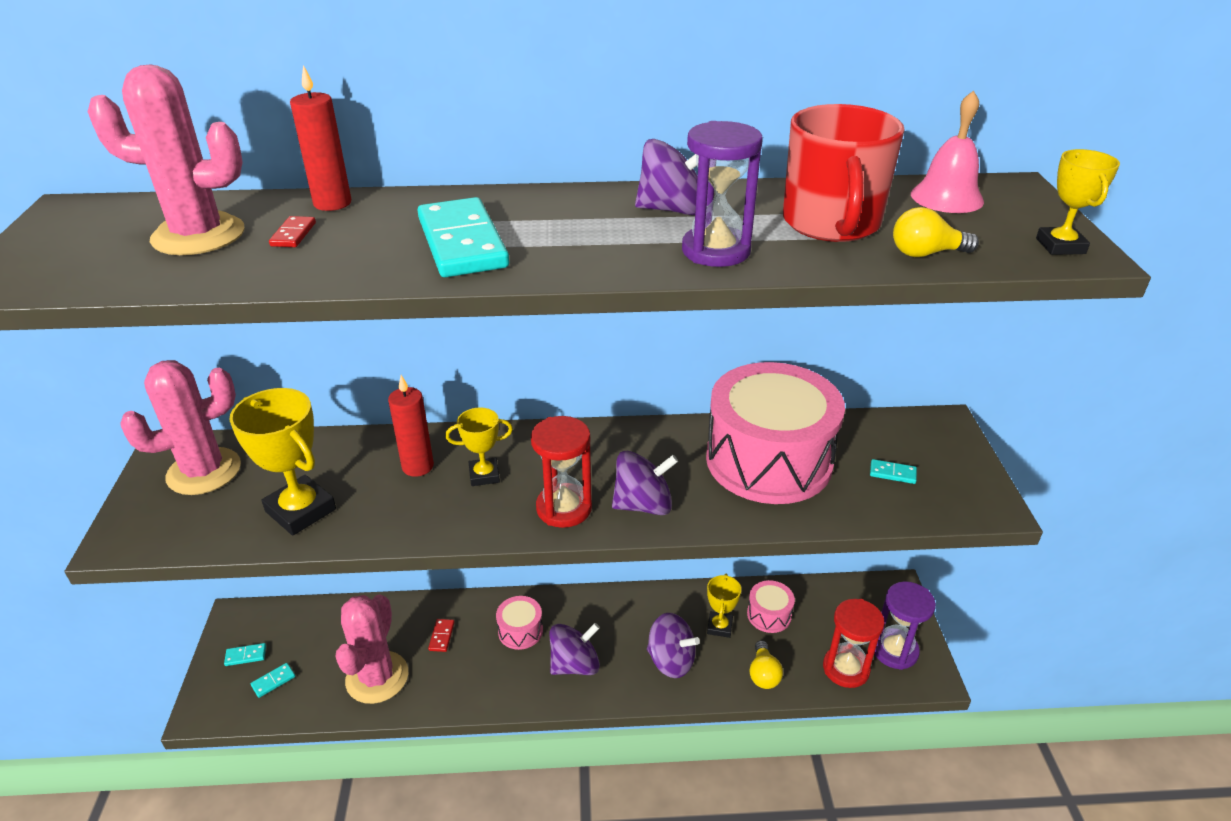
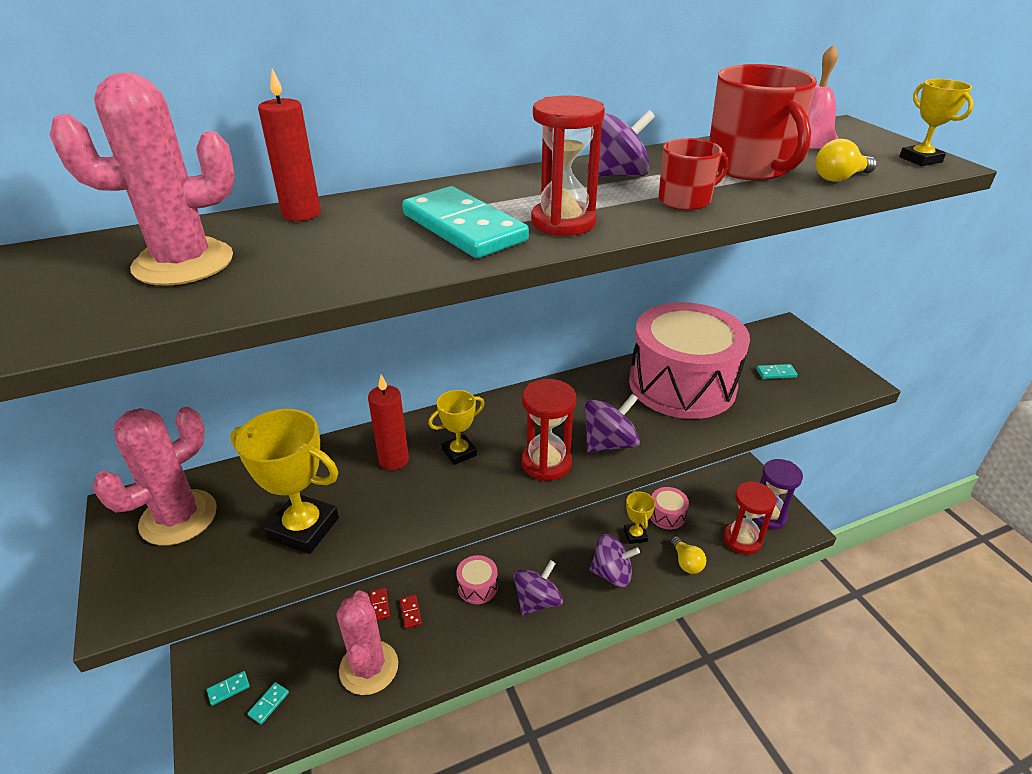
camera: 20 degrees left, 0 degrees up
red domino [269,216,316,247] -> red domino moved to [369,588,390,620]
purple hourglass [682,121,763,267] -> red mug [659,138,728,210]
none -> red hourglass [531,96,605,236]

